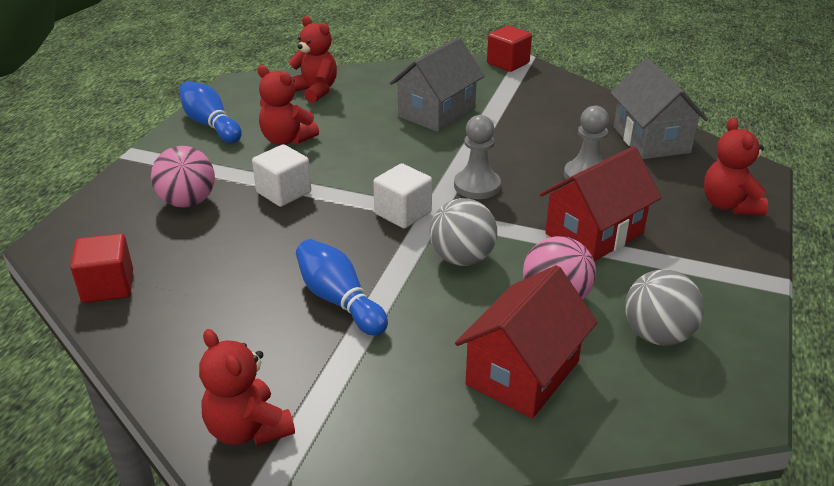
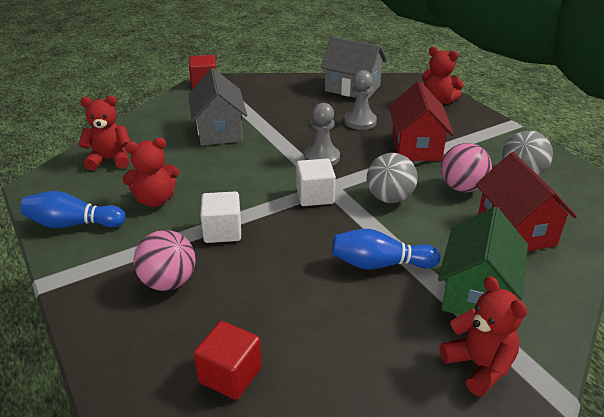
camera: 50 degrees left, 0 degrees up
red teddy bear [199,329,295,446] -> red teddy bear turned 120 degrees counterclockwise [440,276,527,397]
none -> green house [438,207,528,315]

